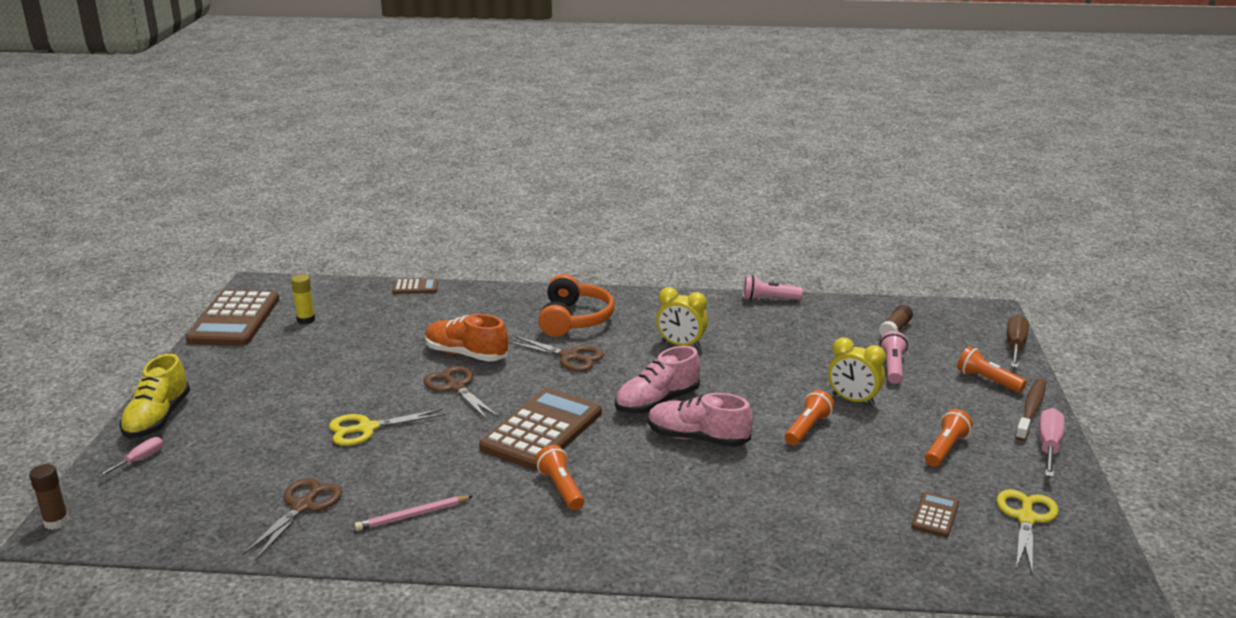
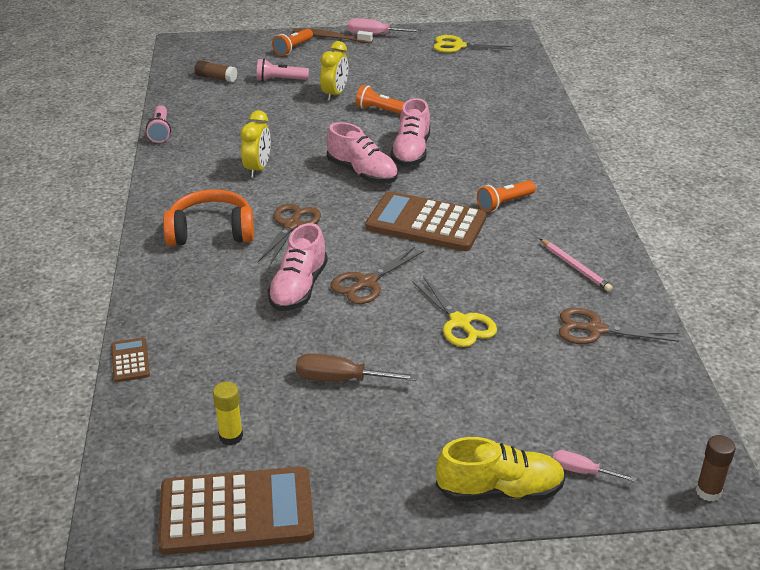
camera: 100 degrees left, 10 degrees up
orange shoe [425,314,508,362] -> pink shoe [267,223,328,311]
brown calculator [911,492,959,537] -> none
orange flashlight [925,409,973,467] -> none
brown screwdriver [1007,315,1029,368] -> brown screwdriver moved to [296,353,418,382]

